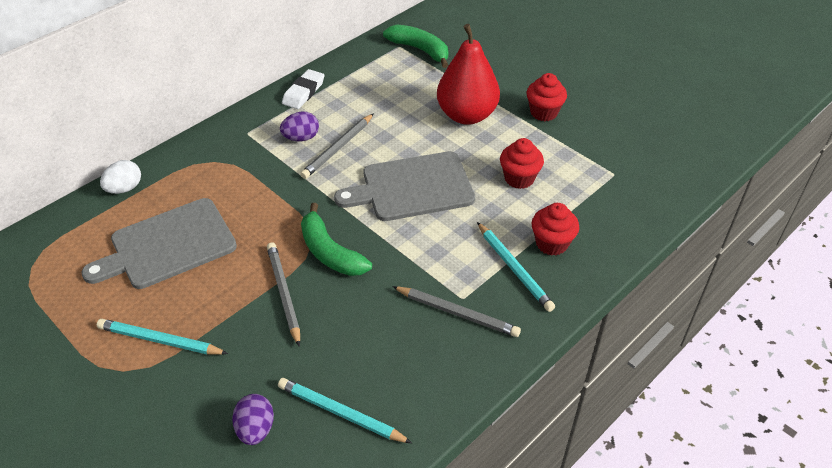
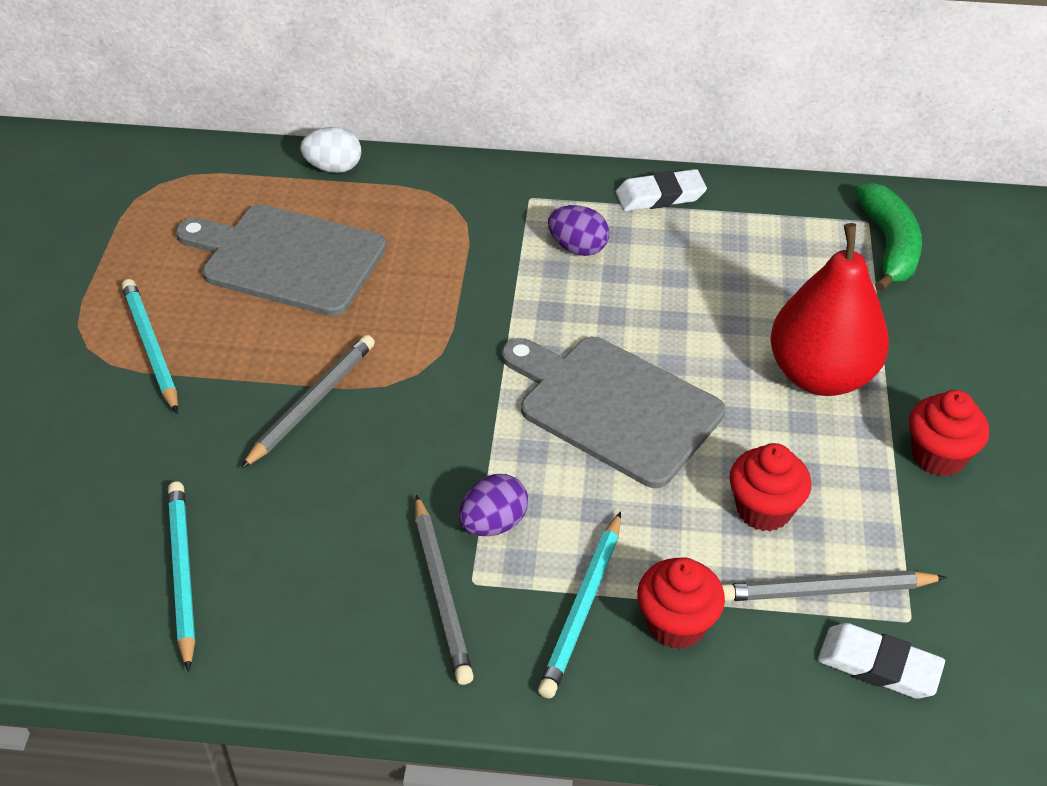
camera: 50 degrees right, 0 degrees up
purple egg [232,394,274,445] -> purple egg moved to [459,474,528,536]
grey pencil [300,113,374,179] -> grey pencil moved to [722,571,947,601]
green banana [301,203,372,276] -> none
none -> white eraser [818,623,945,699]

